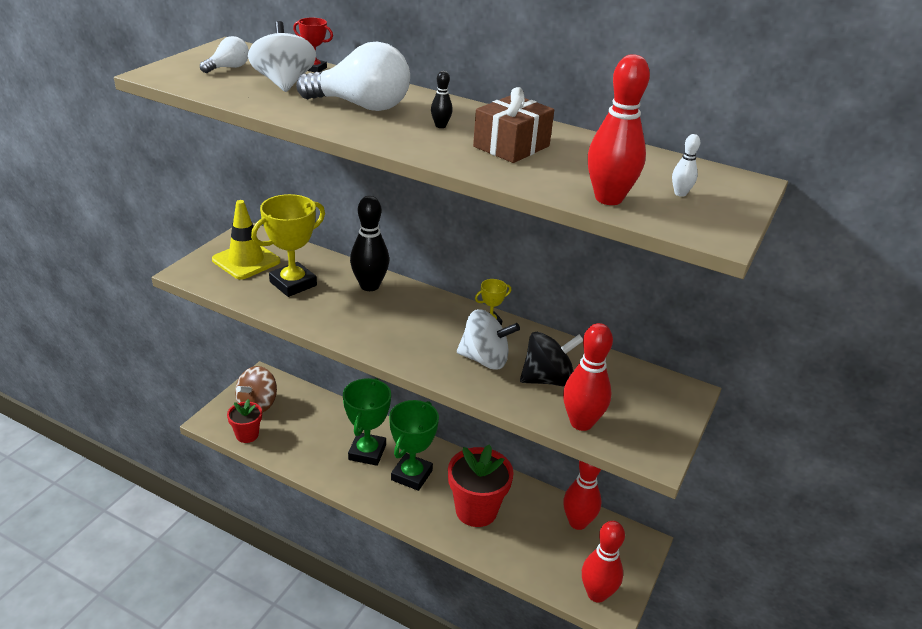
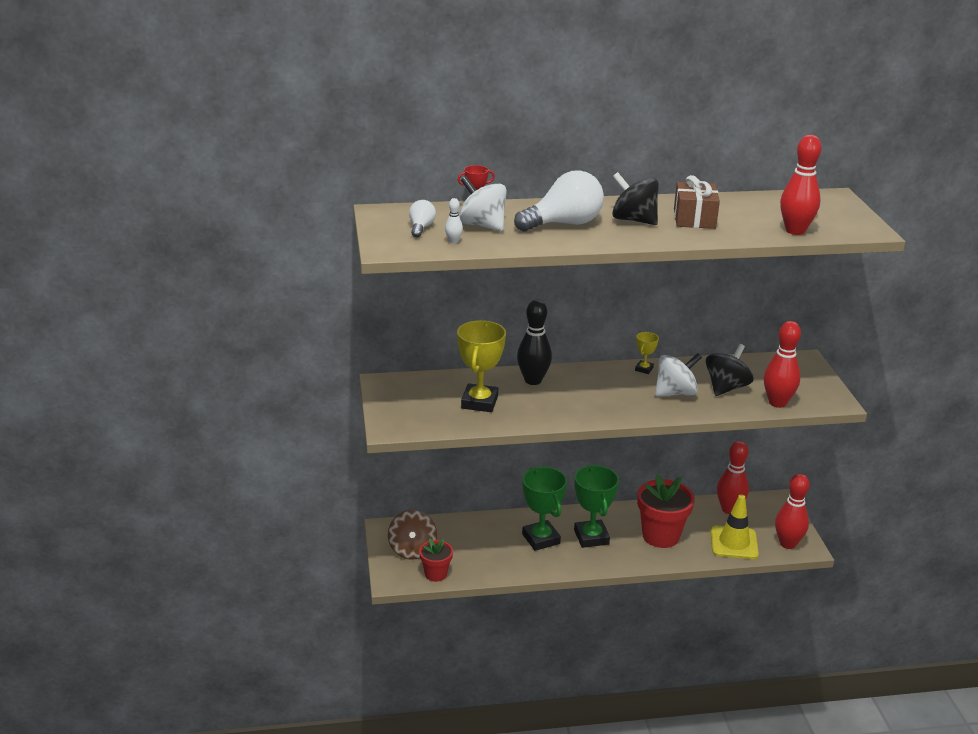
camera: 35 degrees left, 5 degrees down
yellow traffic cone [212,200,280,280] -> yellow traffic cone moved to [711,494,759,559]
black bowling pin [431,71,453,128] -> black spinning top [612,172,659,225]
white bowling pin [672,134,700,197] -> white bowling pin moved to [445,198,463,243]

